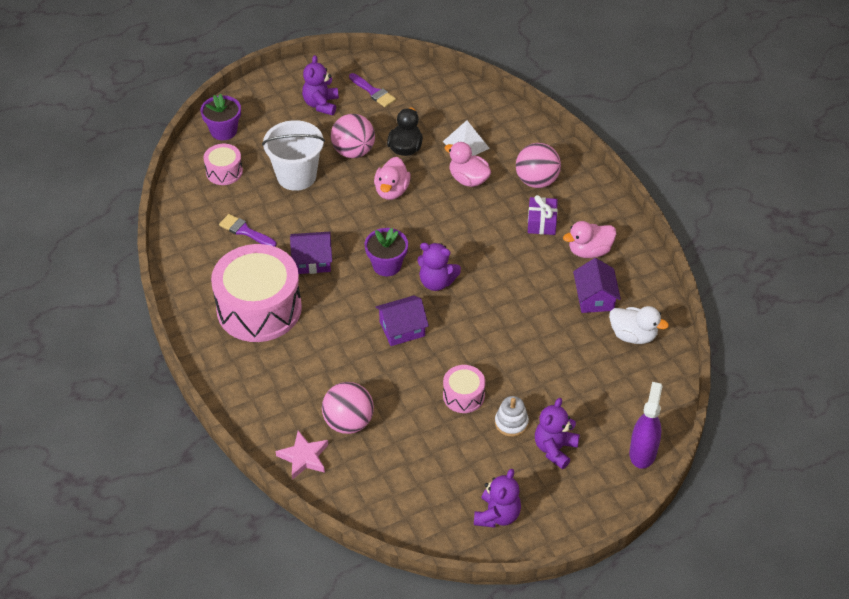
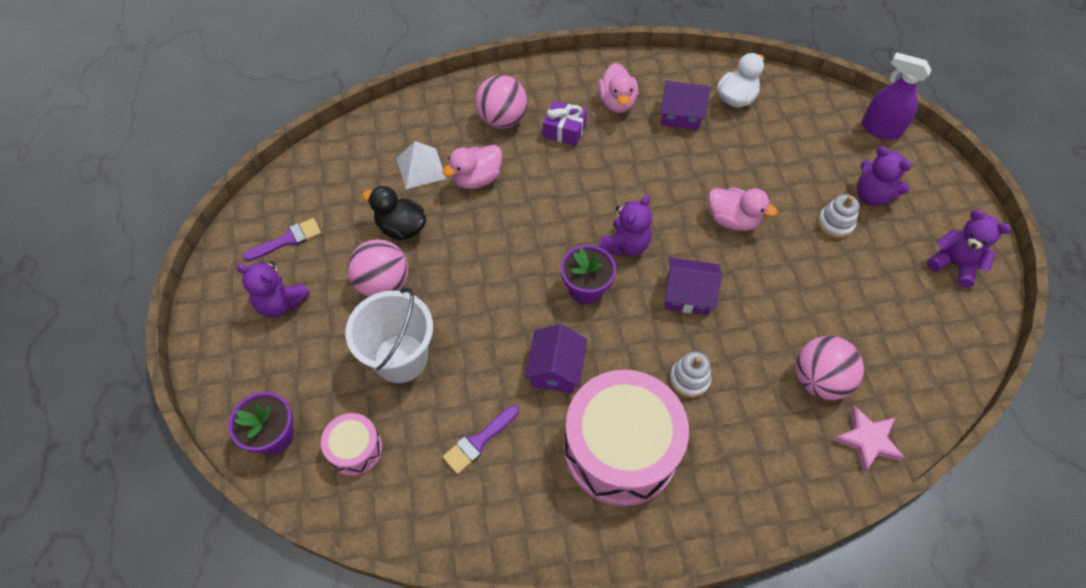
camera: 75 degrees left, 10 degrees up
pink duck [374,157,411,200] -> pink duck moved to [708,188,778,231]
purple house [376,296,429,346] -> purple house turned 75 degrees counterclockwise [665,258,722,315]
pink drum [443,365,485,413] -> none
none -> white stacking toy [670,351,712,398]

